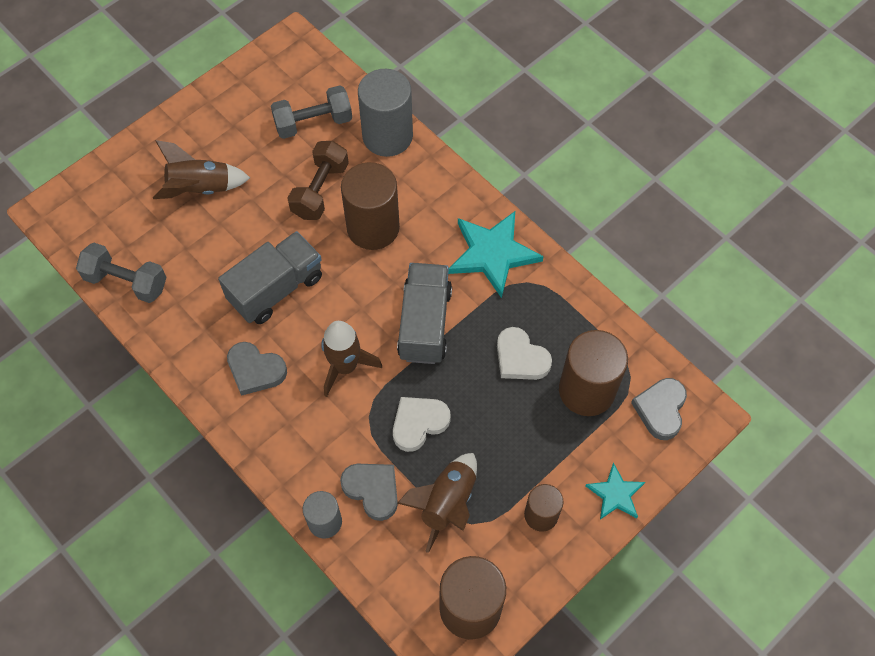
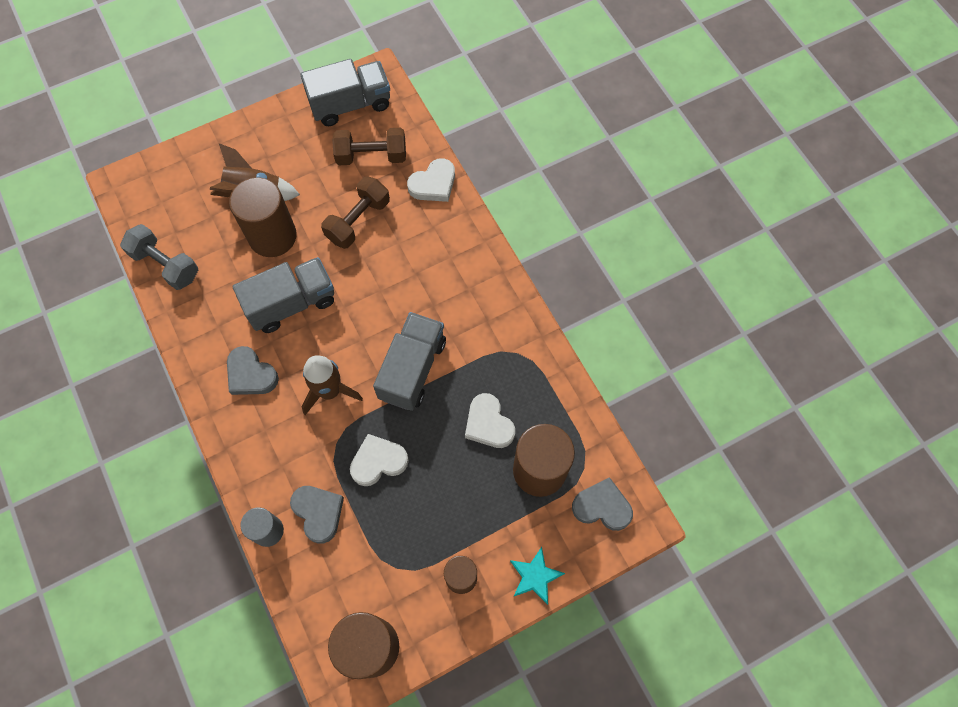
camera: 15 degrees right, 5 degrees up
grey dumbbell [271,85,352,139] -> brown dumbbell [332,128,406,165]
brown cylinder [341,162,400,250] -> brown cylinder moved to [229,177,296,257]
grey cylinder [358,69,413,157] -> white heart [407,158,455,202]
brown rocket [397,453,477,553] -> none
turquoise star [448,211,544,298] -> none
grey heart [631,378,687,440] -> grey heart turned 75 degrees clockwise [572,477,633,531]
none -> grey truck [300,59,390,126]

